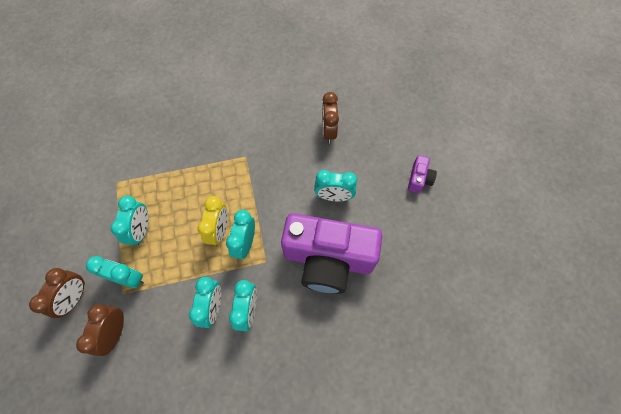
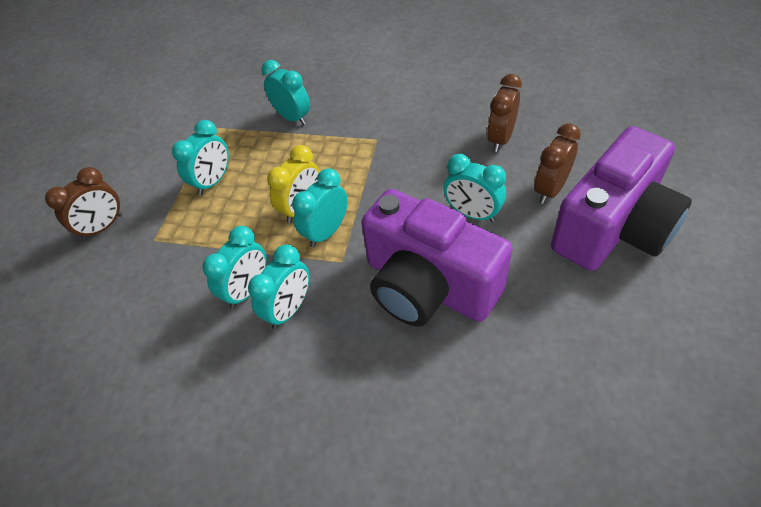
camera: 30 degrees right, 15 degrees down
brown clock [76,304,124,356] -> brown clock moved to [534,123,581,204]
turquoise clock [86,256,144,288] -> turquoise clock moved to [262,60,310,125]
purple camera [408,155,437,193] -> purple camera [551,126,692,271], size x2.49

